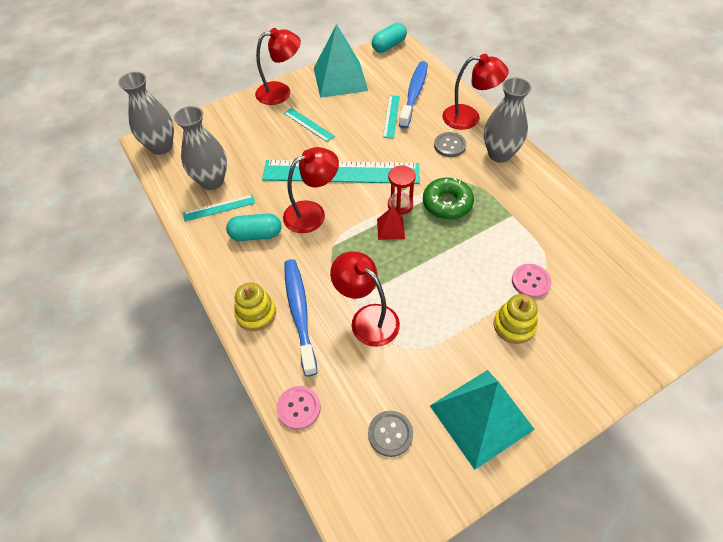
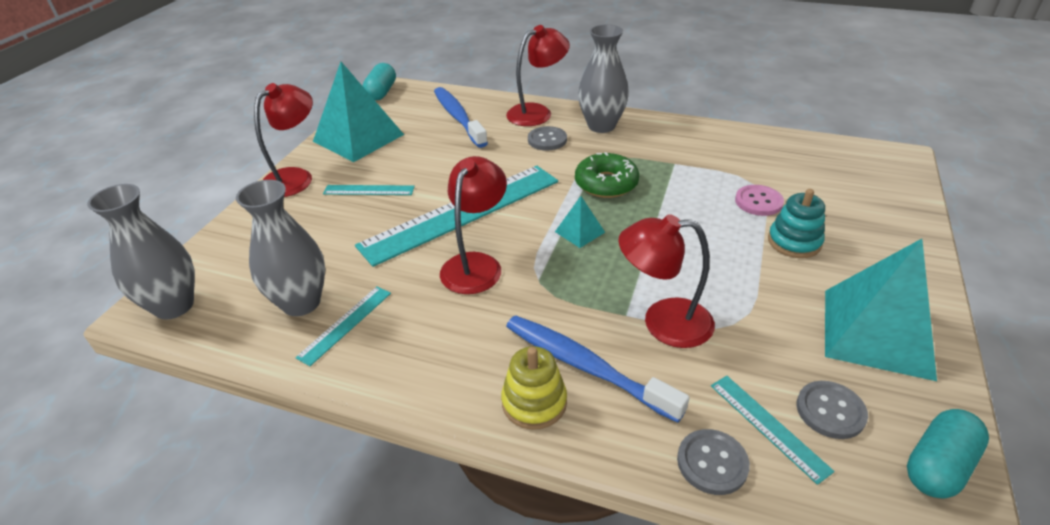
camera: 40 degrees left, 15 degrees down
turquoise capsule [226,214,281,241] -> turquoise capsule moved to [907,409,989,499]
pink button [277,386,321,430] -> grey button [677,429,750,495]
red pyramid [377,207,405,240] -> turquoise pyramid [555,196,605,248]
turquoise ruler [383,95,400,139] -> turquoise ruler moved to [711,376,835,485]
red hourglass [388,165,416,215] -> none
yellow stacking toy [494,294,538,344] -> turquoise stacking toy [768,189,825,258]

